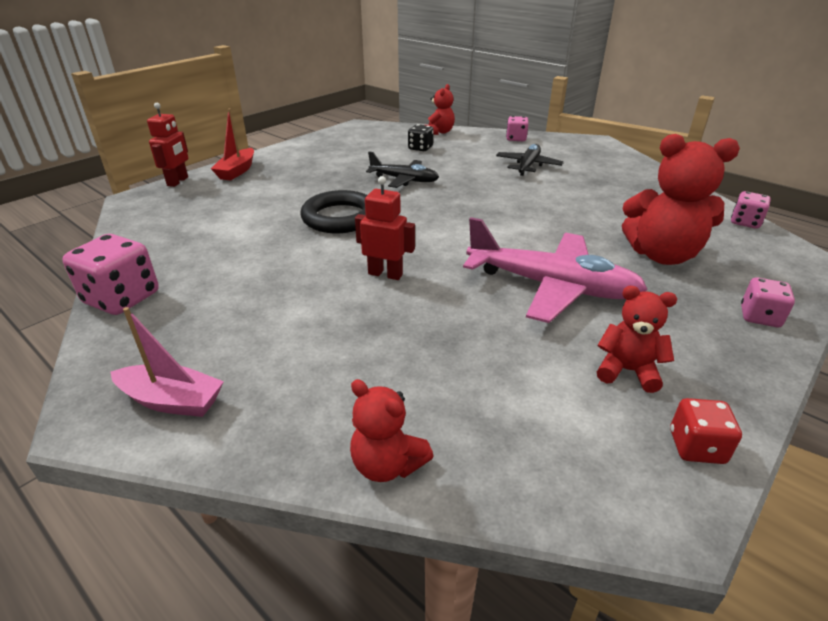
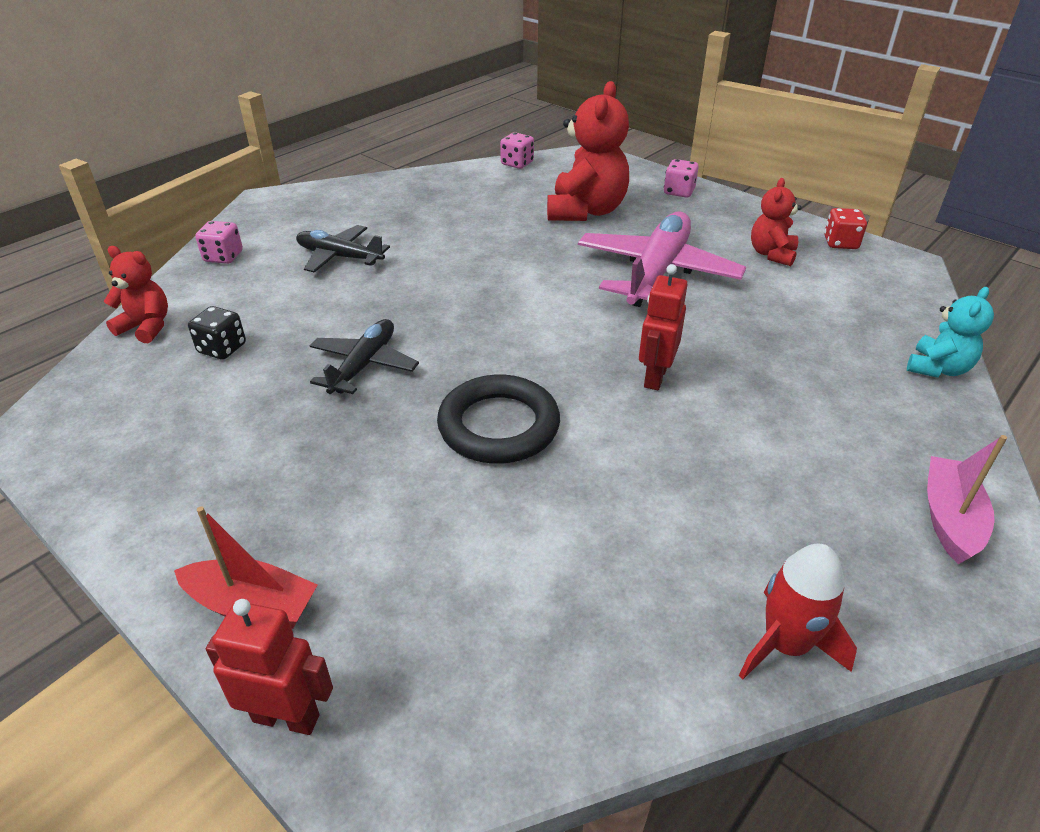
camera: 90 degrees left, 5 degrees up
pink dice [62,234,159,315] -> red rocket [739,544,857,680]
red teddy bear [350,379,434,482] -> turquoise teddy bear [907,287,994,378]

